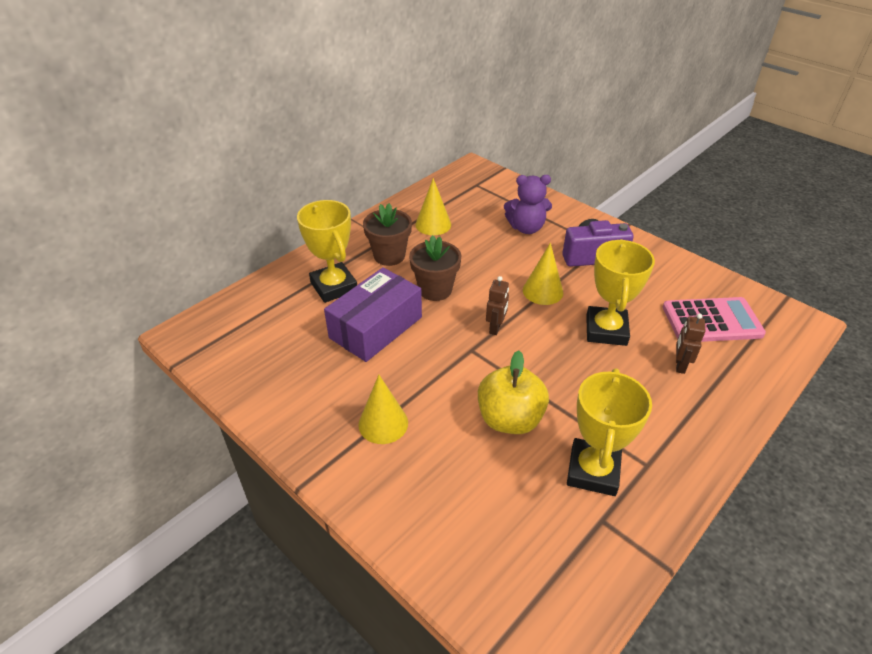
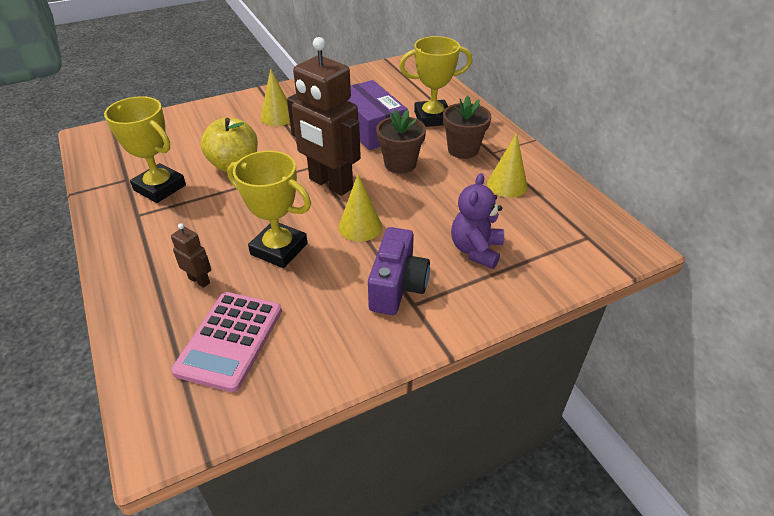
camera: 110 degrees right, 0 degrees up
brown robot [486,276,509,335] -> brown robot [287,37,361,196], size x2.39

